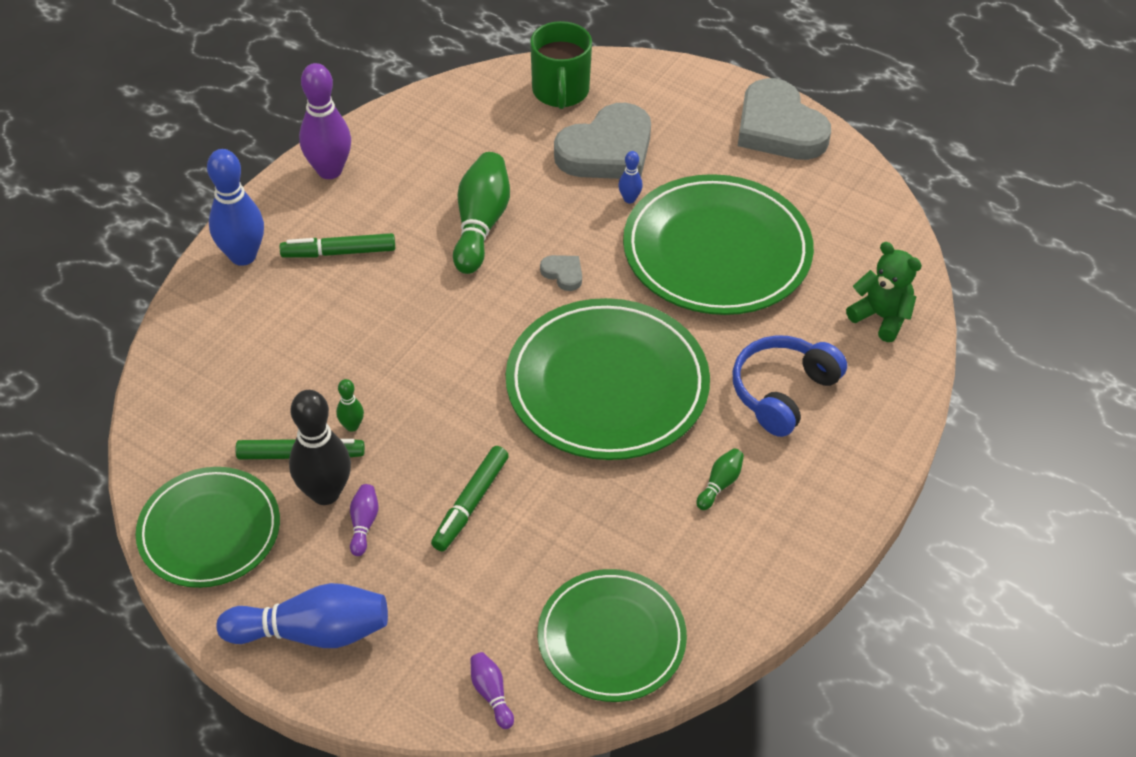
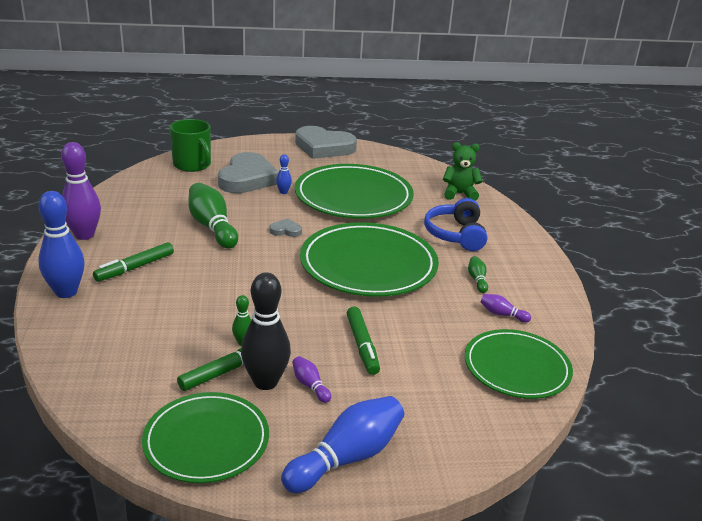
camera: 40 degrees left, 20 degrees down
purple bowling pin [470,652,514,729] -> purple bowling pin moved to [481,294,531,323]

